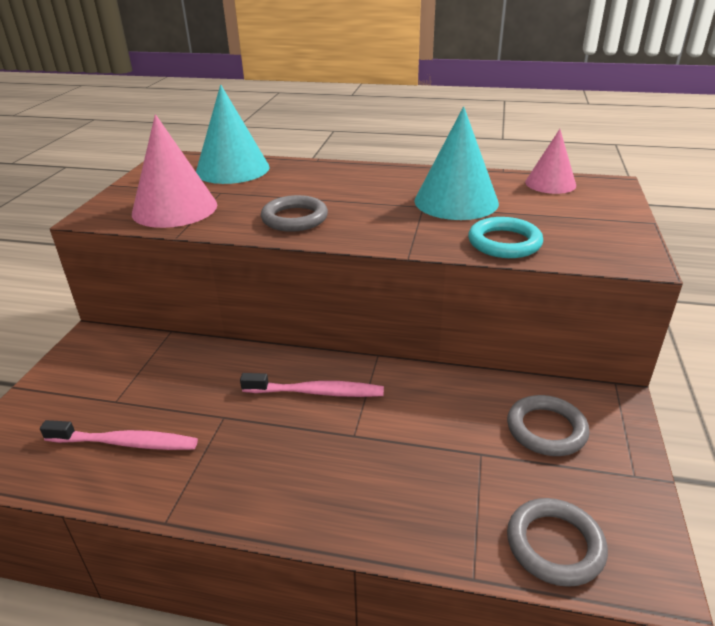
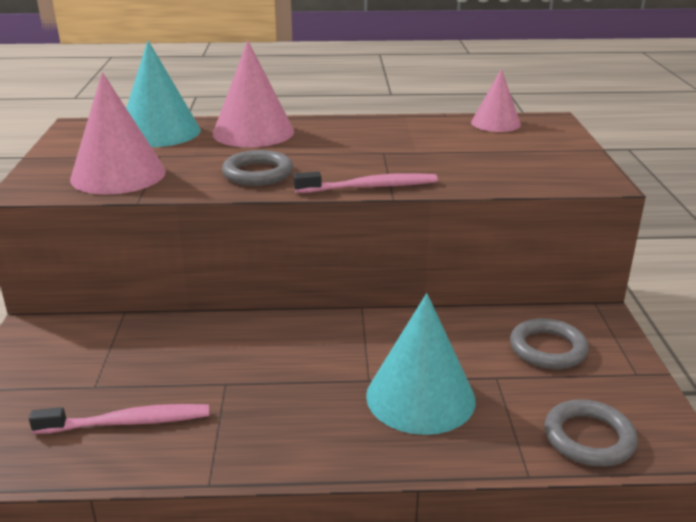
camera: 15 degrees left, 5 degrees down
pink toothbrush [240,373,384,397] -> pink toothbrush moved to [293,172,438,193]
turquoise cone [415,106,499,220] -> turquoise cone moved to [366,293,476,435]
turquoise ring [468,217,543,258] -> none
none -> pink cone [213,40,294,147]

